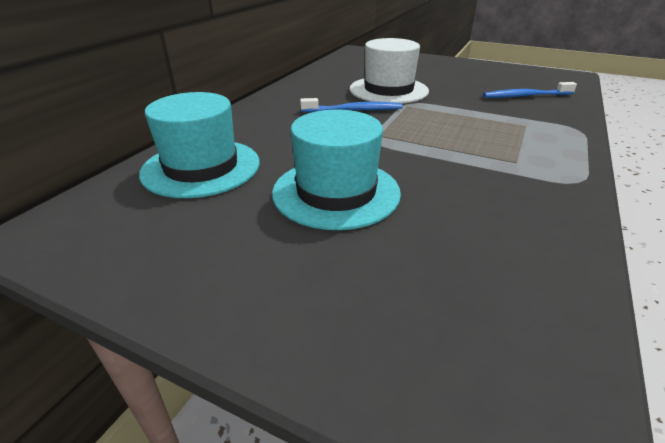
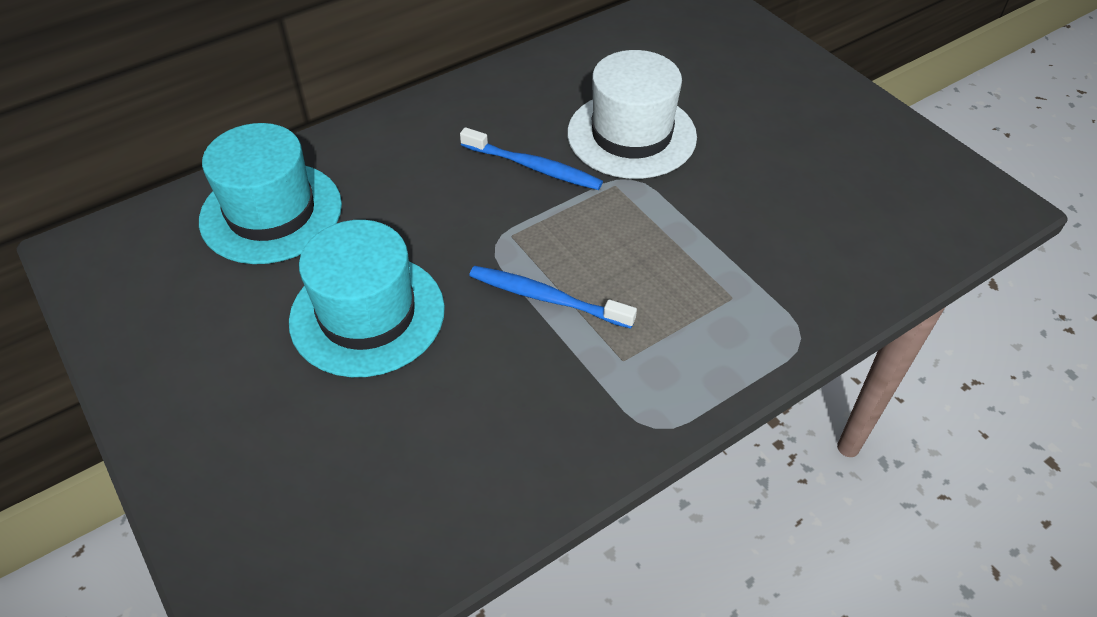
camera: 30 degrees right, 15 degrees up
blue toothbrush [483,82,577,98] -> blue toothbrush moved to [469,266,637,329]

